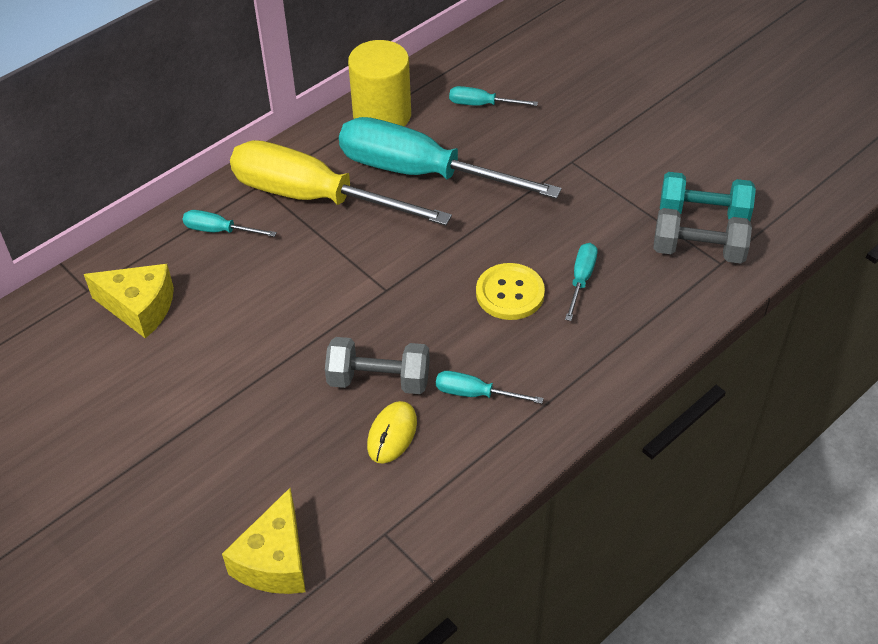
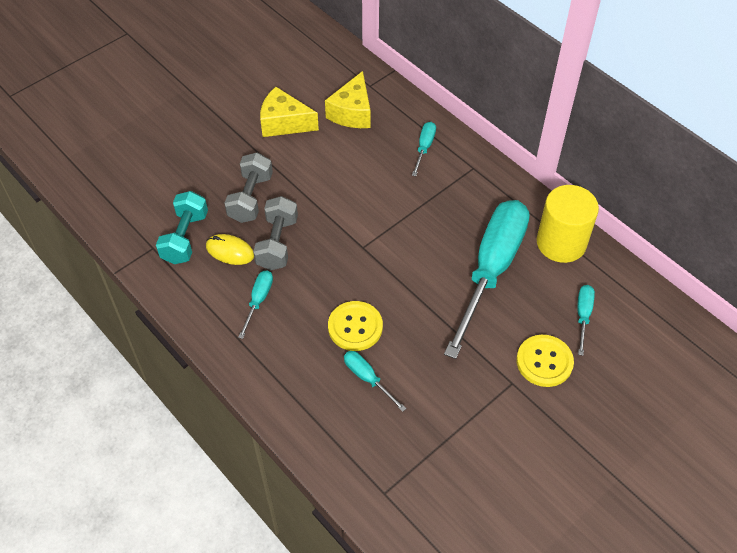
camera: 90 degrees right, 5 degrees up
yellow cheese [222,488,306,594] -> yellow cheese moved to [260,87,319,137]
yellow screwdriver [230,140,452,226] -> none
turquoise screwdriver [565,243,598,321] -> turquoise screwdriver turned 150 degrees counterclockwise [344,351,407,412]
grey dumbbell [653,208,752,264] -> grey dumbbell moved to [224,153,273,223]
turquoise dumbbell [660,172,756,221] -> turquoise dumbbell moved to [156,191,208,264]
none -> yellow button [516,335,574,387]

